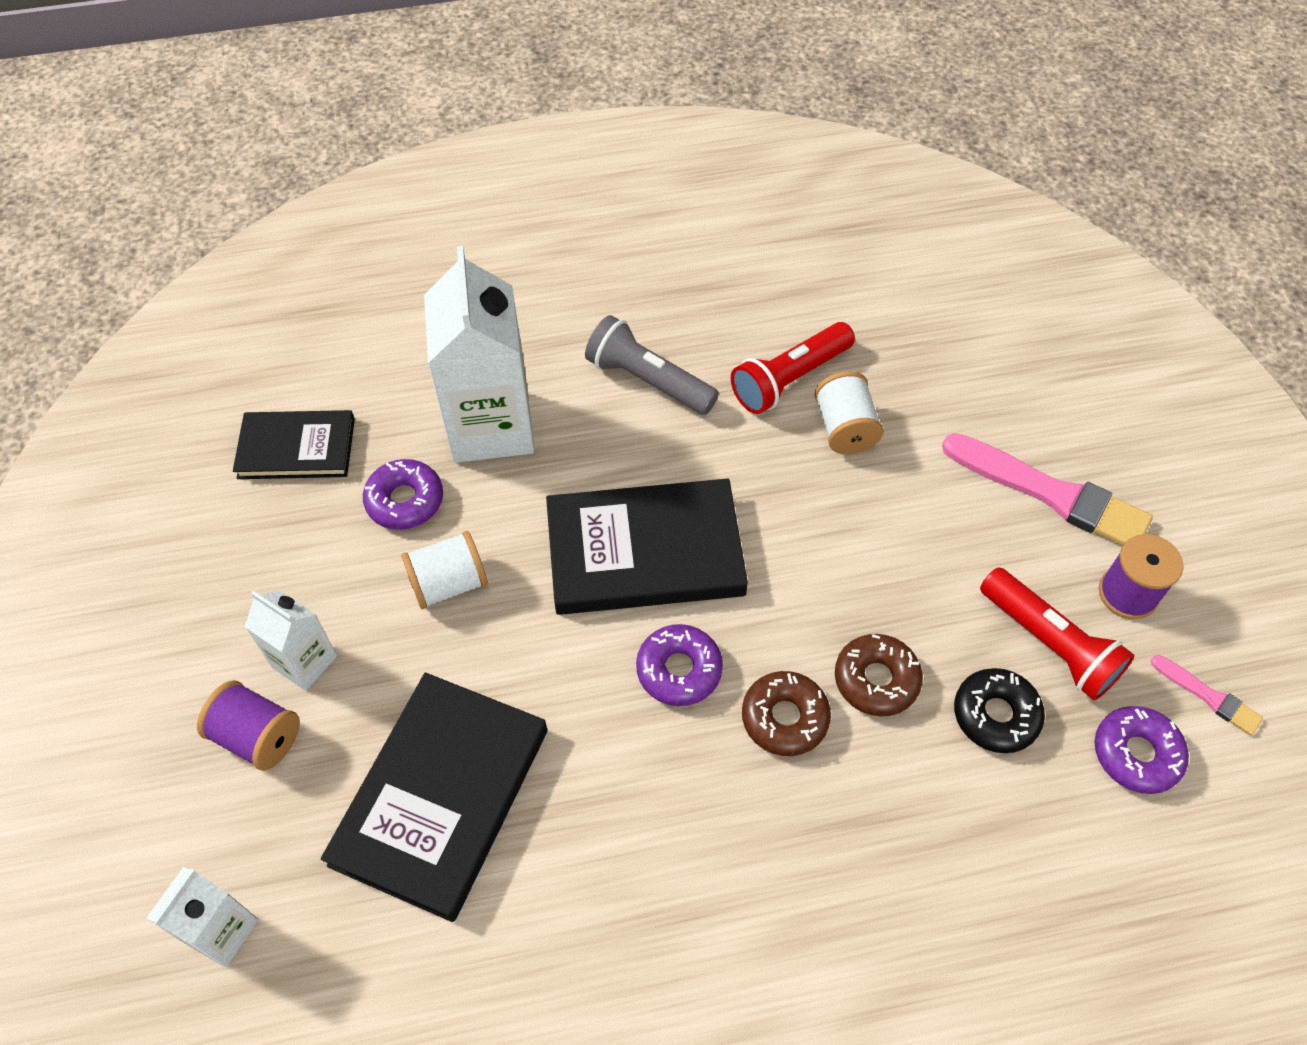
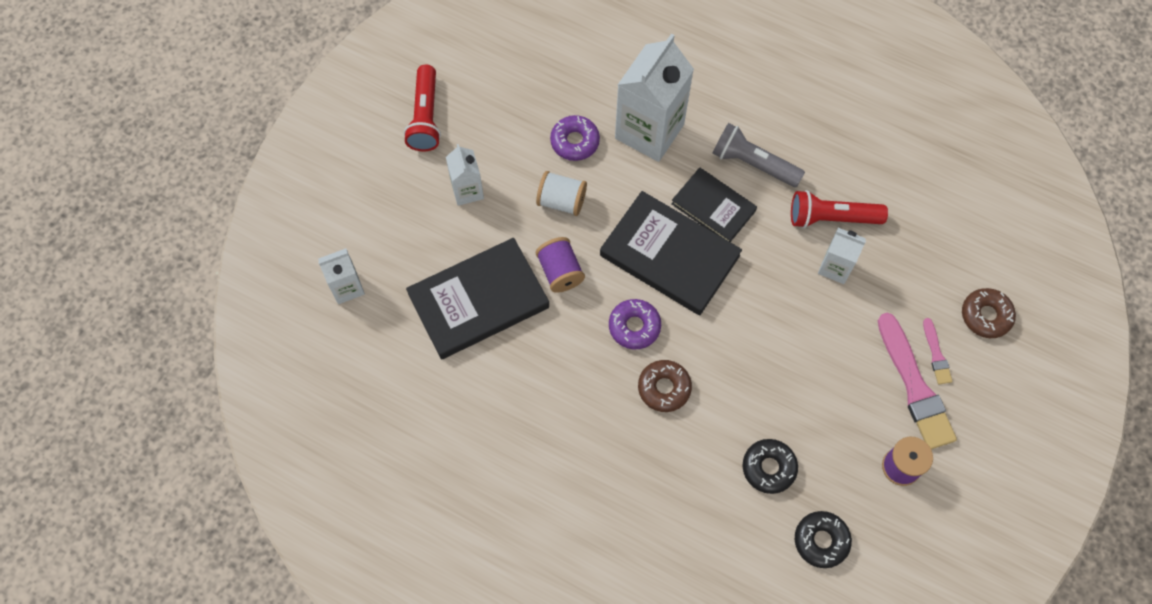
camera: 40 degrees right, 10 degrees up
purple spool [197,680,300,771] -> purple spool moved to [536,237,585,293]
black book [233,410,355,479] -> black book moved to [671,168,757,242]
grey flashlight [585,315,719,415] -> grey flashlight turned 45 degrees counterclockwise [713,123,805,187]
white spool [814,371,883,454] -> white carton [818,228,866,284]
brown donut [835,634,923,716] -> brown donut moved to [962,288,1016,338]
red flashlight [980,567,1135,701] -> red flashlight moved to [404,65,441,152]
purple donut [1095,706,1189,794] -> black donut [795,511,852,568]
pink brush [1151,655,1263,735] -> pink brush moved to [923,318,952,384]

